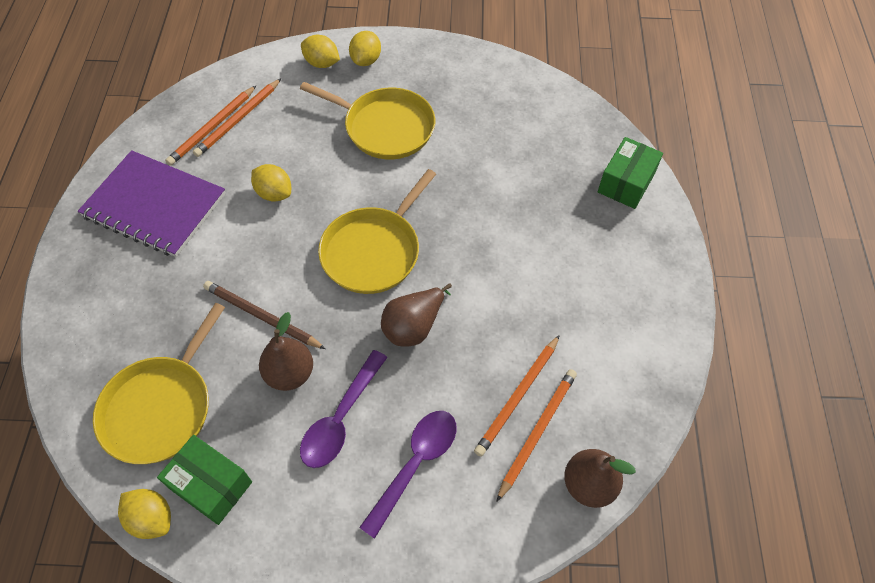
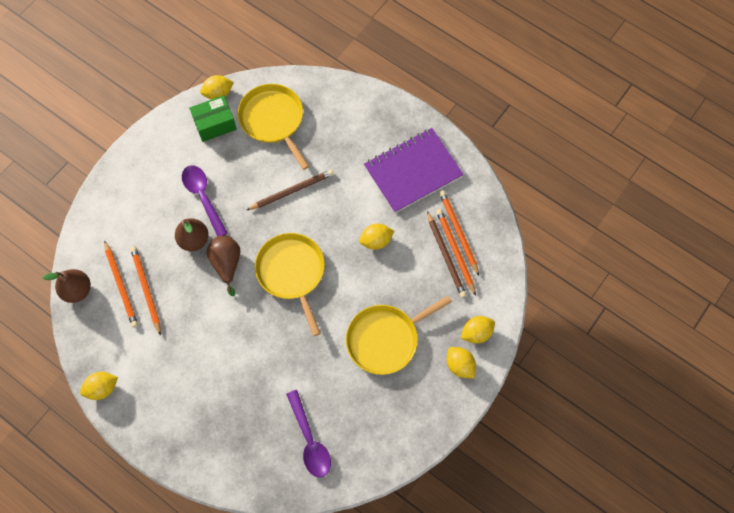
camera: 125 degrees right, 10 degrees up
brown pear [259,312,313,391] -> brown pear moved to [175,219,209,251]
purple spoon [359,411,457,539] -> purple spoon moved to [286,390,331,478]
green box [598,137,663,209] -> none
none -> yellow lemon [80,372,118,400]
none -> brown pencil [427,211,467,298]

